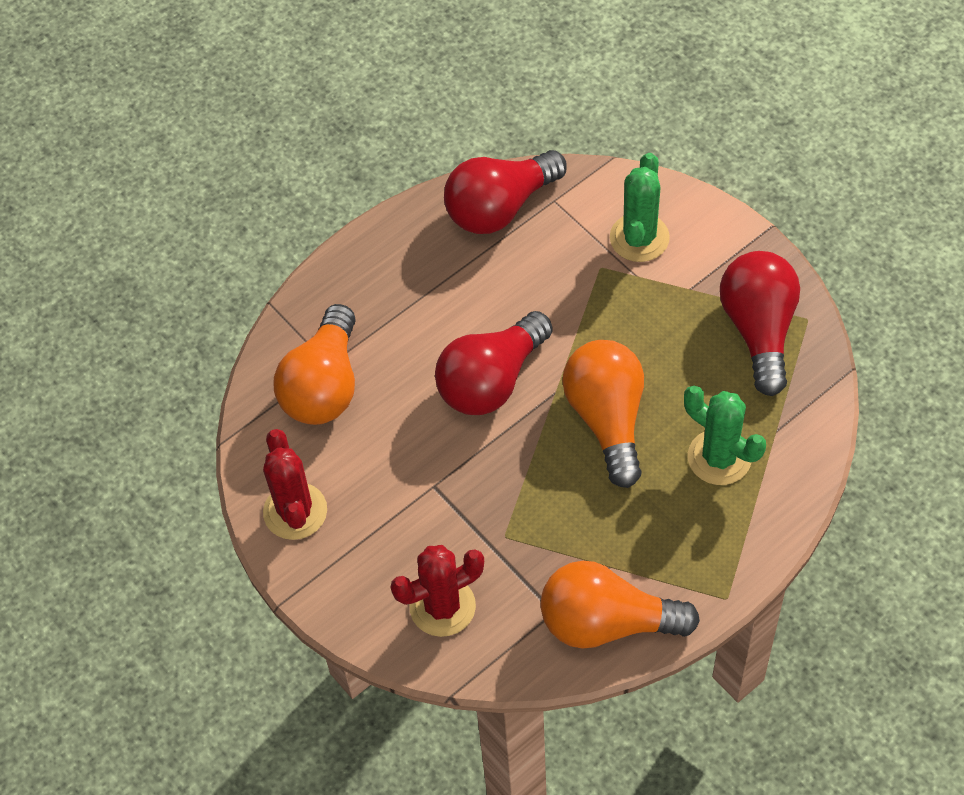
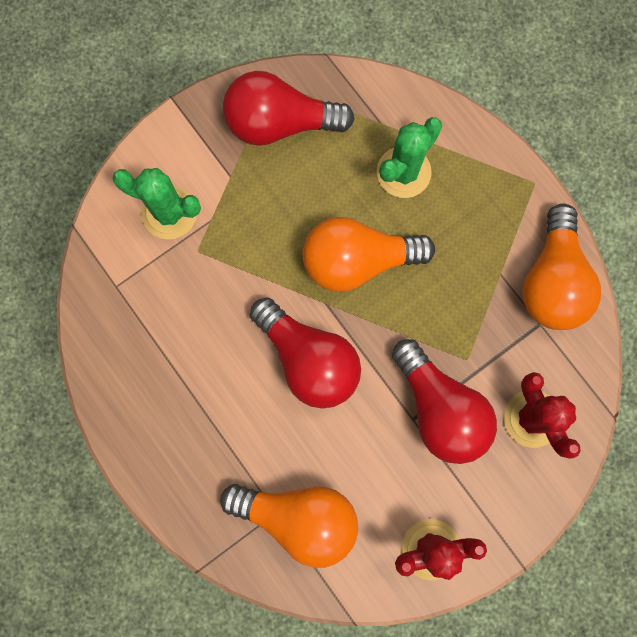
camera: 90 degrees left, 20 degrees up
red light bulb [444,150,567,234] -> red light bulb moved to [392,339,497,464]

